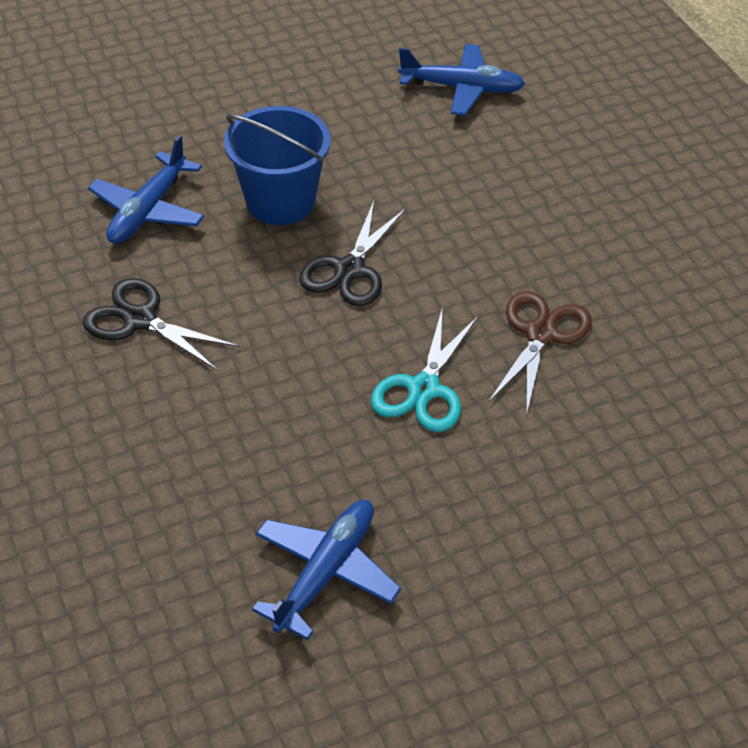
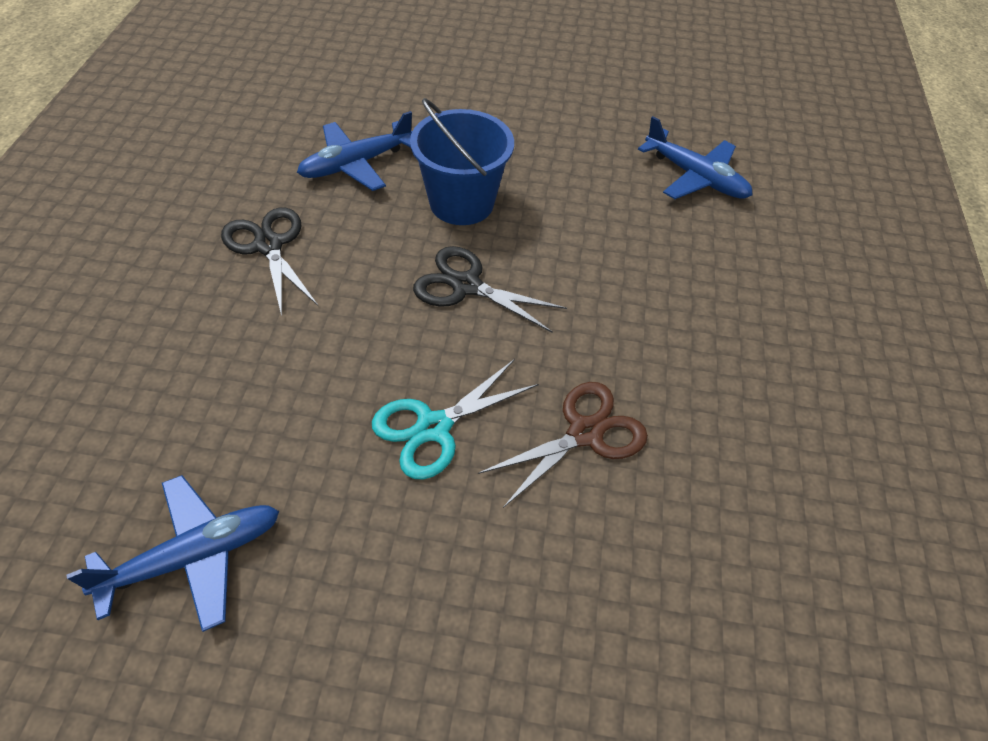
camera: 30 degrees right, 5 degrees up
black scissors [299,201,407,306] -> black scissors turned 60 degrees clockwise [413,246,567,333]

